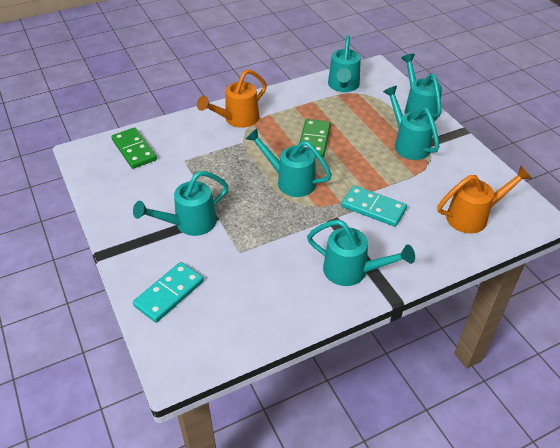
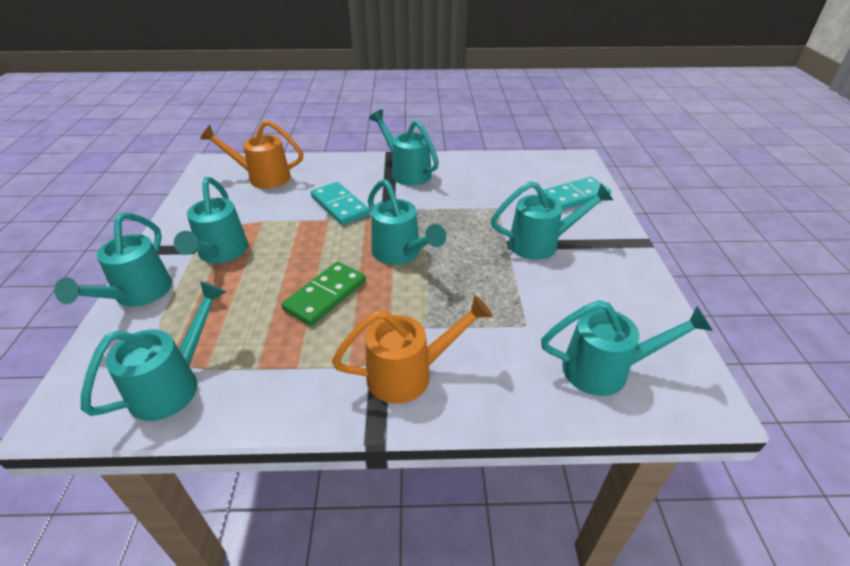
camera: 155 degrees left, 5 degrees down
green domino [111,128,157,169] -> turquoise watering can [541,300,713,396]

